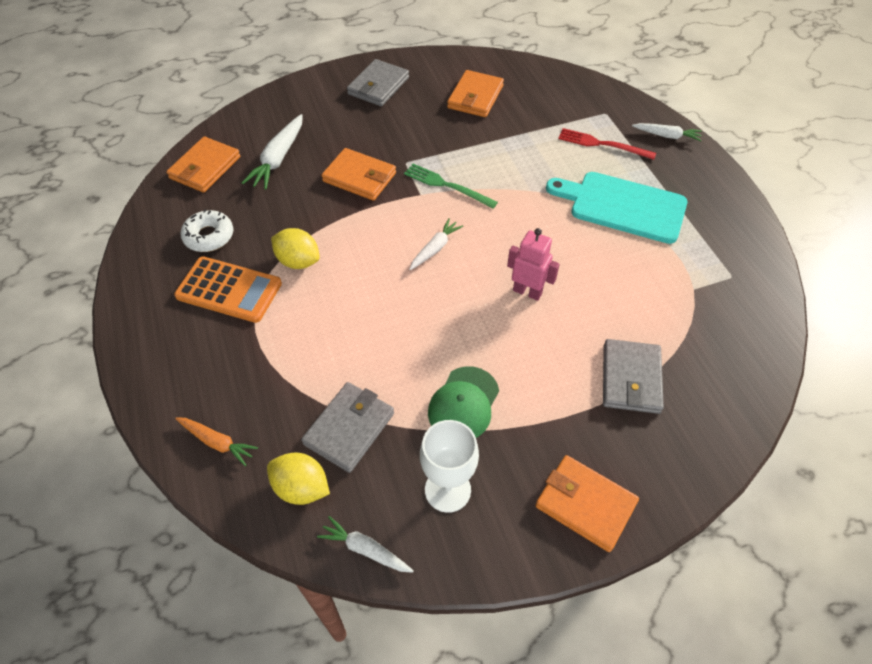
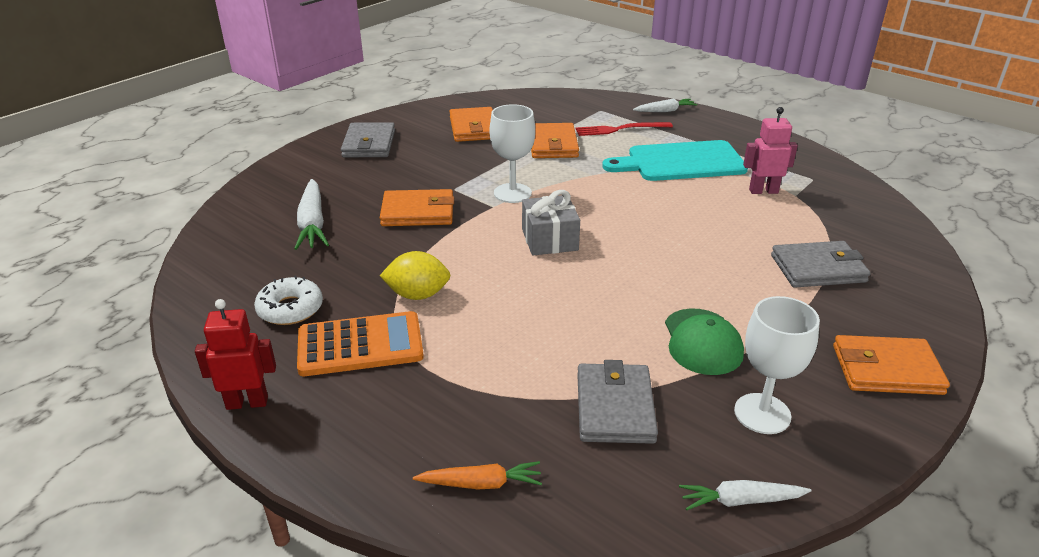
camera: 30 degrees left, 20 degrees down
orange wallet [166,137,240,193] -> orange wallet moved to [531,123,579,158]
yellow lemon [267,453,330,505] -> none
green fork [404,164,498,208] -> white goblet [490,104,535,203]
white carrot [409,218,463,270] -> grey gift [522,190,580,256]
pink robot [507,228,560,301] -> pink robot moved to [743,107,798,194]
grey wallet [603,339,664,414] -> grey wallet turned 75 degrees counterclockwise [771,241,870,288]
none -> red robot [195,299,276,410]

